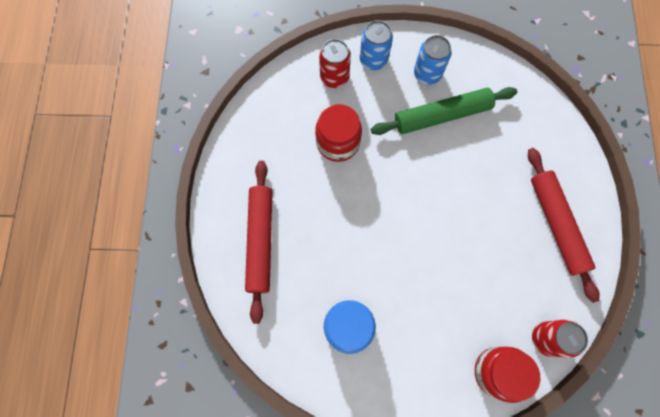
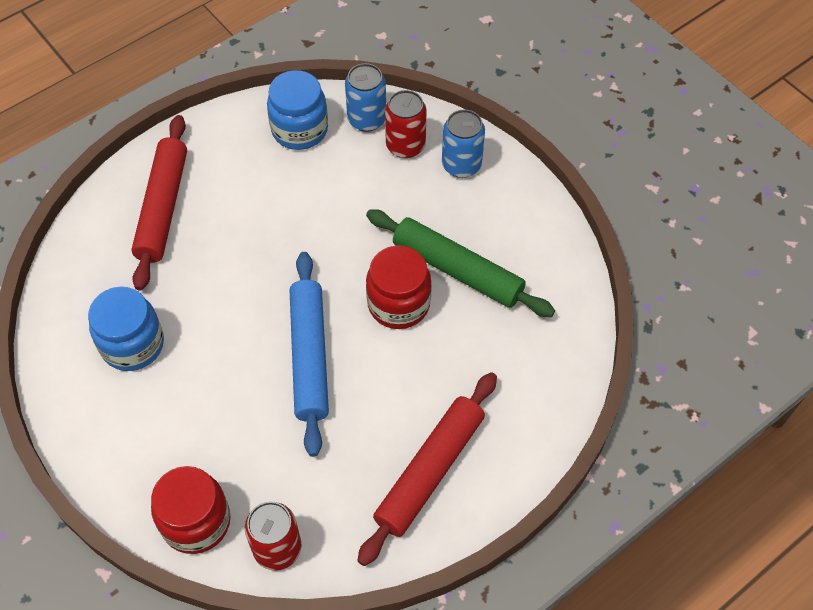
camera: 50 degrees right, 15 degrees down
red rolling pin [245,161,272,324] -> red rolling pin turned 45 degrees counterclockwise [131,115,187,291]
red jar [315,104,362,162] -> red jar moved to [366,245,432,329]
blue can [414,35,452,85] -> blue can moved to [345,63,386,132]
none -> blue jar [267,70,328,150]
none -> blue rolling pin [290,252,329,457]

